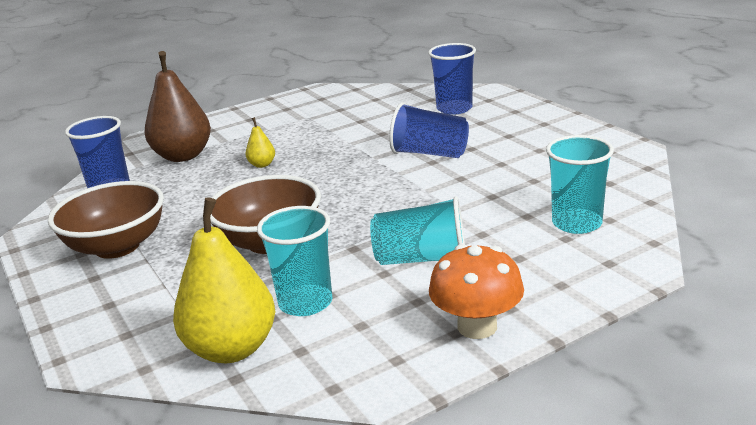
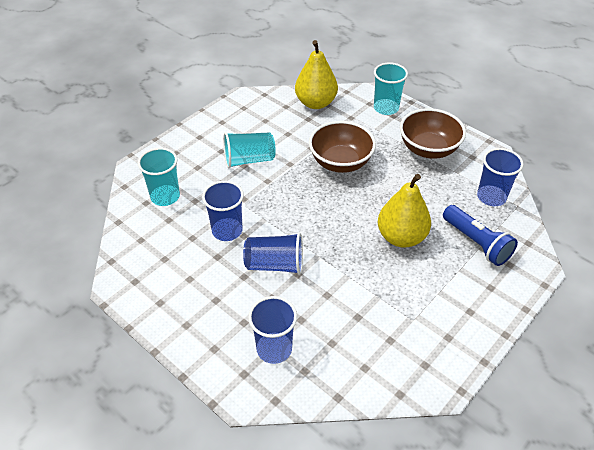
camera: 160 degrees right, 20 degrees up
brown pear [145,51,211,162] -> blue flashlight [443,205,518,266]
yellow pear [246,117,275,168] -> yellow pear [378,174,431,248], size x2.26
turquoise cup [257,206,332,316] -> turquoise cup moved to [374,62,408,115]
orange mushroom [429,244,524,339] -> none
none -> blue cup [202,181,244,241]

